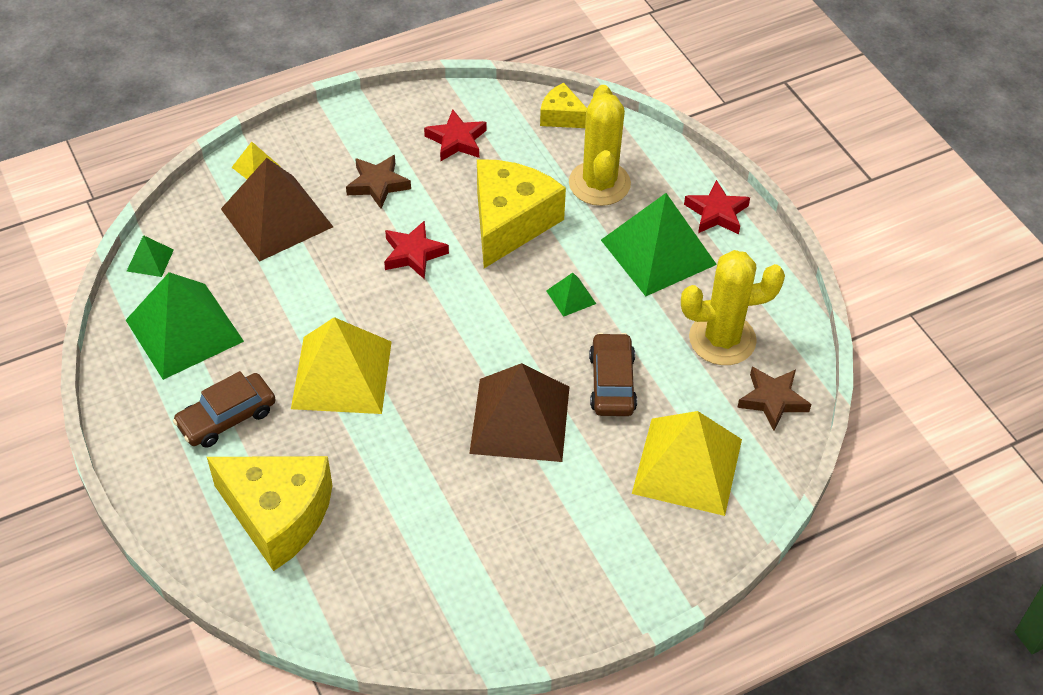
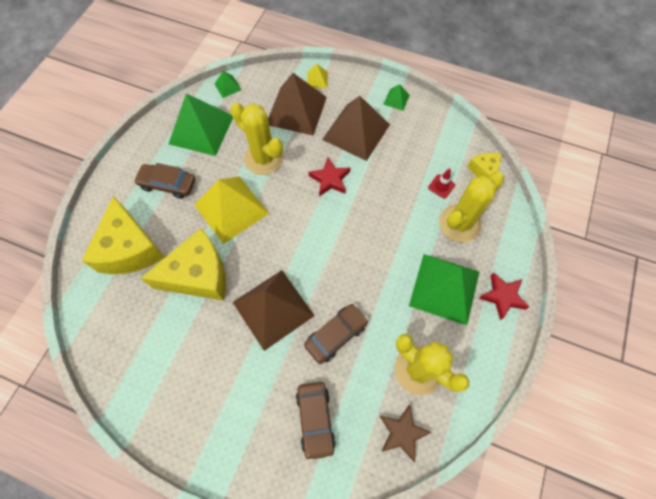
camera: 50 degrees right, 15 degrees up
brown star [346,155,411,209] -> brown pyramid [322,96,390,161]
red star [424,110,487,161] -> none
yellow cheese [477,159,566,268] -> yellow cheese moved to [141,228,226,301]
green pyramid [546,273,596,317] -> green pyramid moved to [383,84,410,111]
yellow pyramid [632,411,742,516] -> brown car [296,382,336,461]
none -> yellow cactus [230,103,284,175]
none -> red traffic cone [428,169,455,199]

